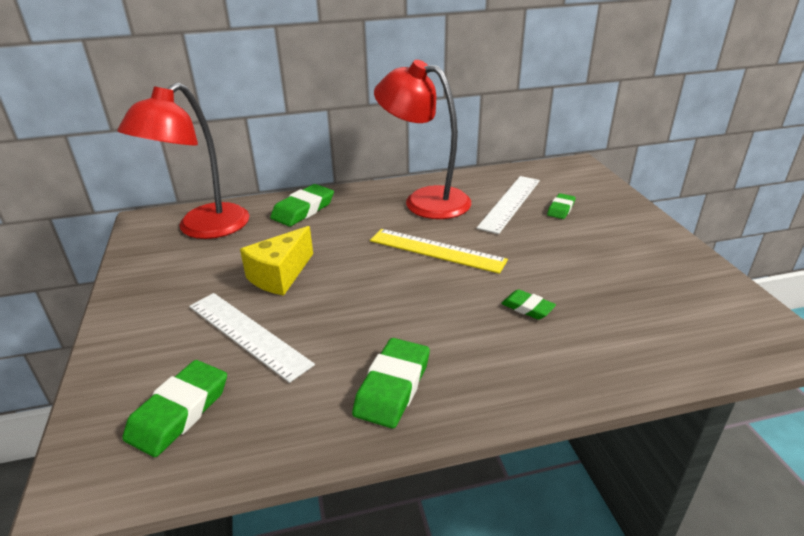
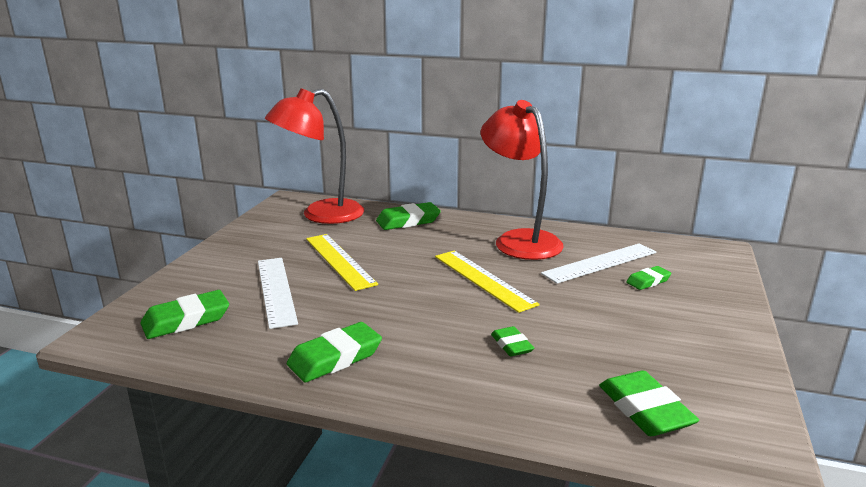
camera: 30 degrees right, 10 degrees down
yellow cheese [240,226,313,296] -> yellow ruler [306,234,378,291]
none -> green eraser [599,371,699,436]

